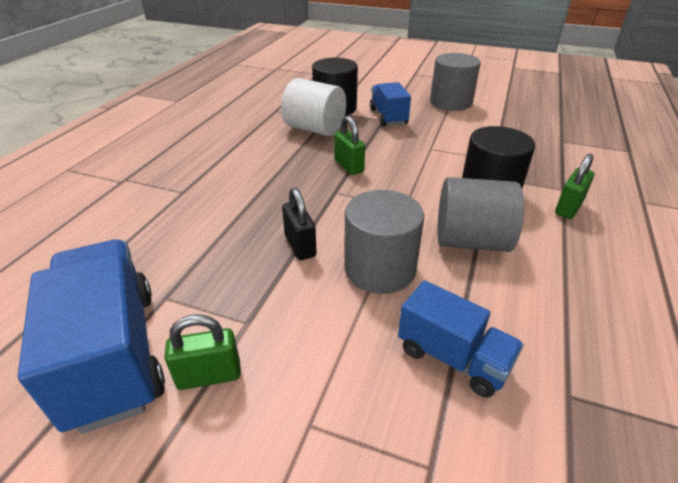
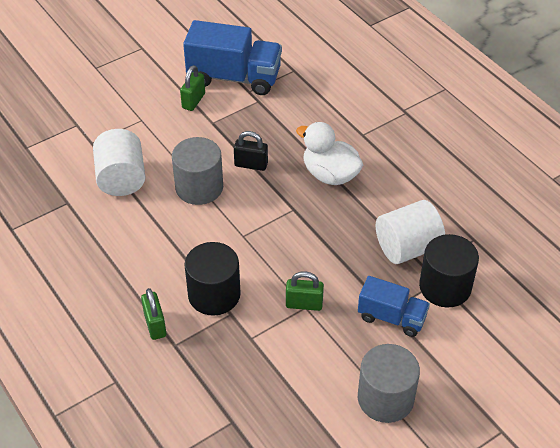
camera: 125 degrees right, 10 degrees up
green padlock [334,116,365,175] -> green padlock moved to [286,271,324,311]
blue truck [398,280,524,398] -> white cylinder [93,129,145,196]
grey cylinder [437,177,524,252] -> none
none -> white duck [296,122,363,185]

